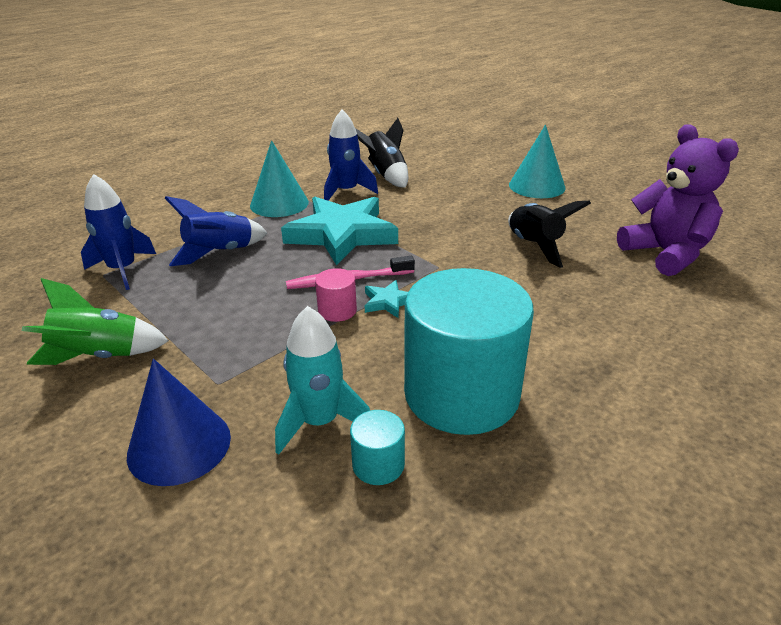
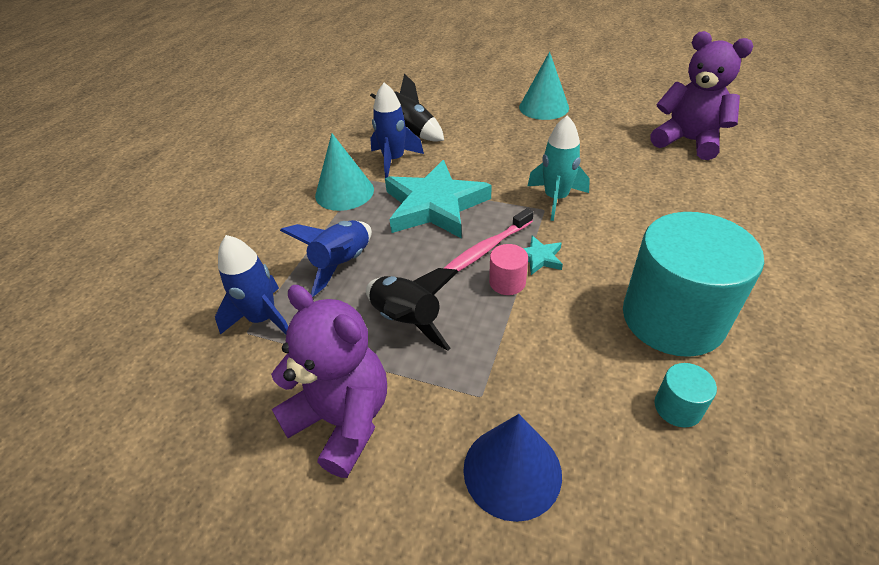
camera: 25 degrees left, 10 degrees up
green rocket [22,278,169,365] -> purple teddy bear [271,285,387,478]
turquoise rocket [275,306,370,455] -> turquoise rocket moved to [528,115,590,221]
black rocket [508,201,591,268] -> black rocket moved to [366,268,459,351]

